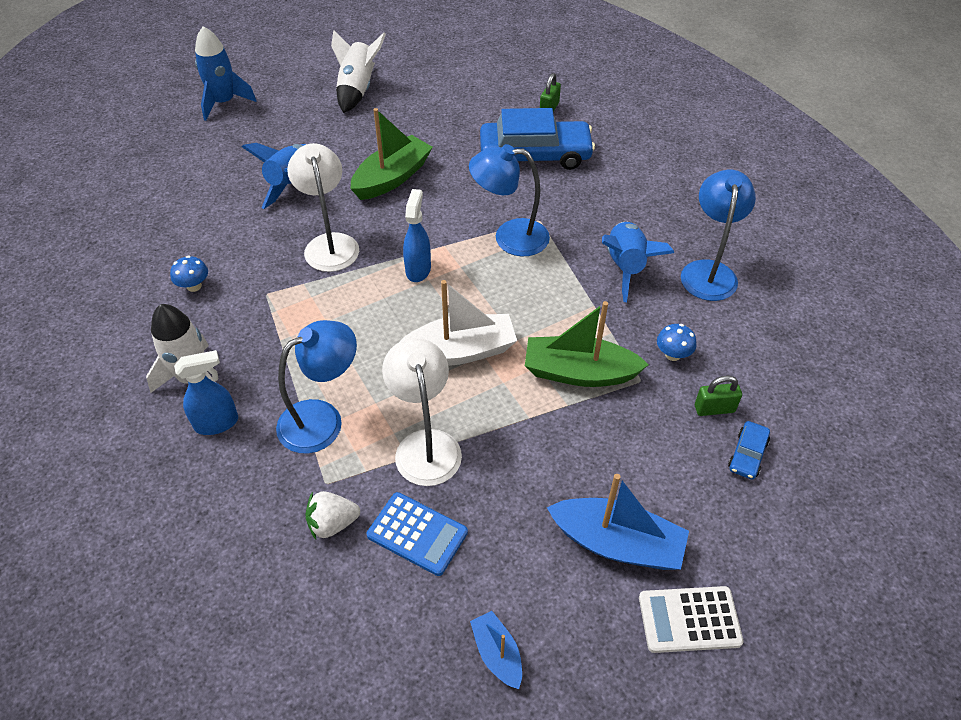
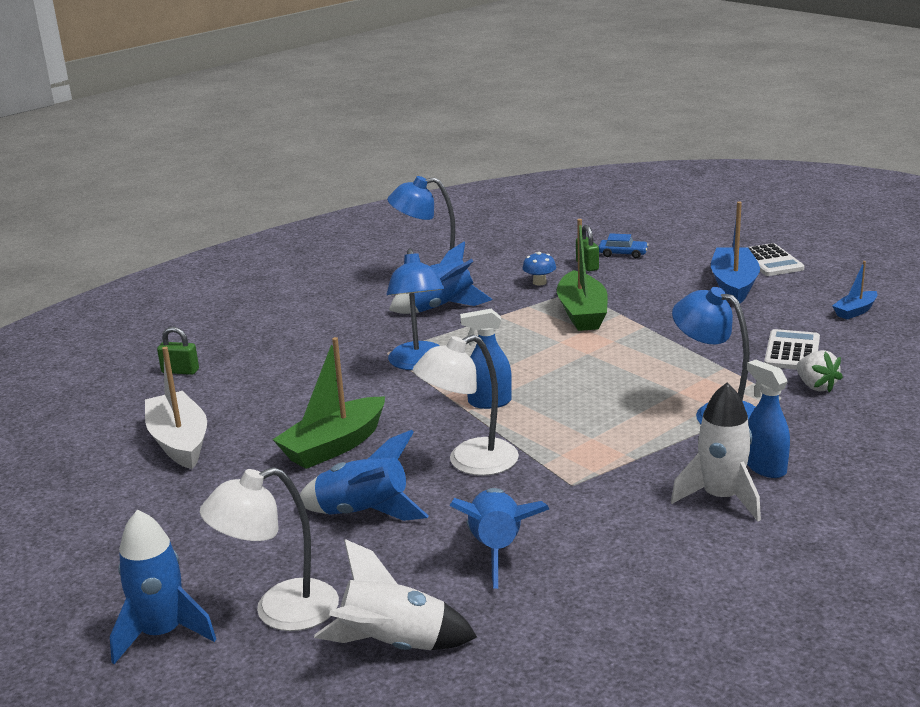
camera: 100 degrees left, 25 degrees down
blue mushroom [170,255,208,292] -> none
white rocket [331,30,386,113] -> white rocket moved to [314,539,477,650]
green boat [350,108,433,200] -> green boat turned 75 degrees counterclockwise [273,337,385,469]
blue calculator [367,492,468,576] -> white calculator [764,329,820,370]
white lamp [382,338,462,486] -> white lamp moved to [200,467,339,631]
white boat [400,280,517,366] -> white boat moved to [145,347,207,469]
blue car [480,108,595,170] -> none
none -> blue rocket [449,488,549,589]

